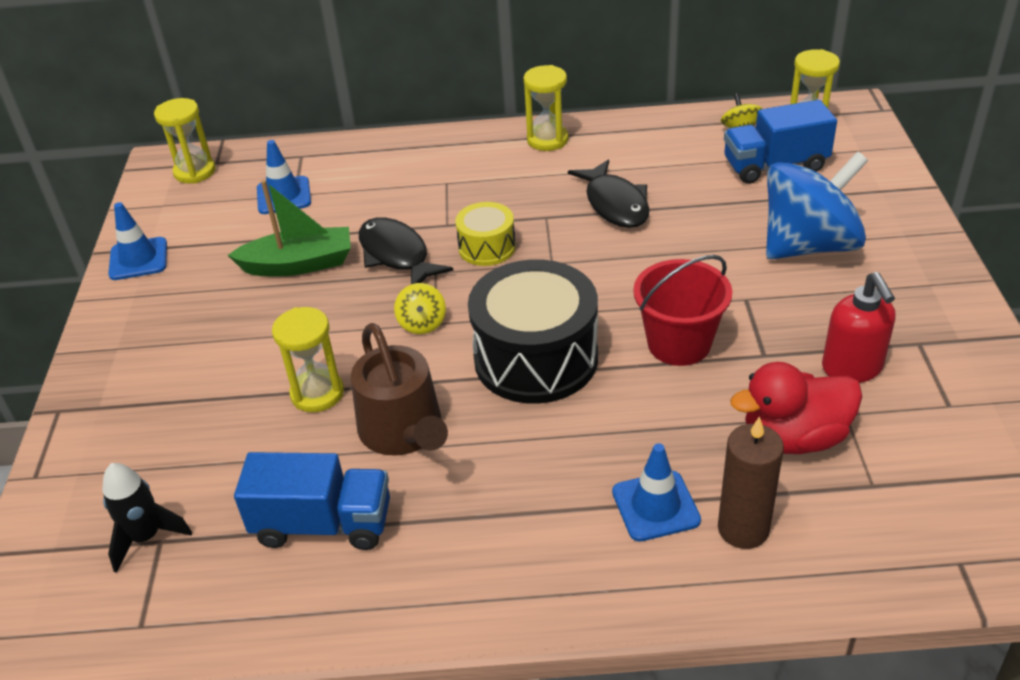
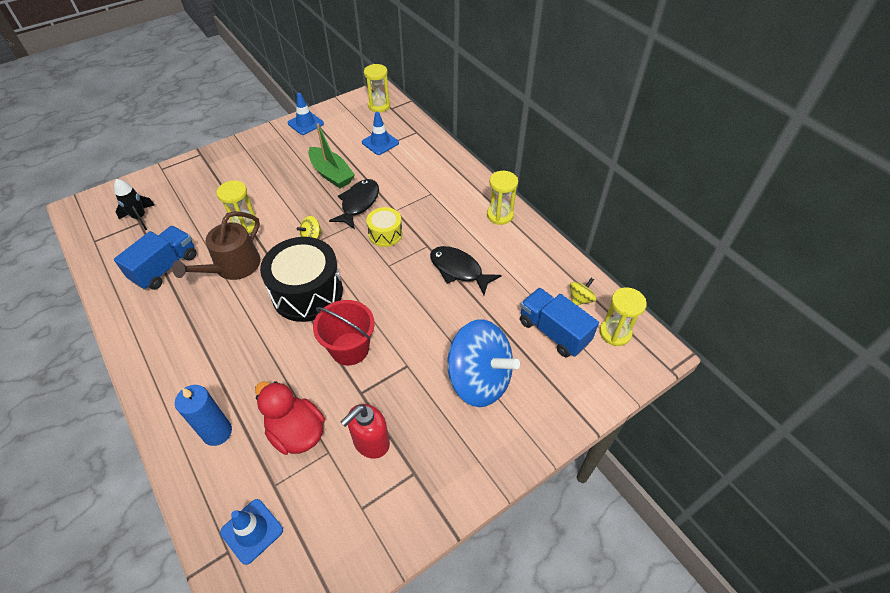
camera: 55 degrees right, 10 degrees up
blue truck [234,452,390,550] -> blue truck turned 120 degrees counterclockwise [114,226,197,290]
black fish [568,159,650,228] -> black fish turned 90 degrees clockwise [430,246,502,295]
blue traffic cone [612,443,701,542] -> blue traffic cone moved to [220,499,283,565]
brown candle [718,416,784,549] -> blue candle [175,385,232,446]

